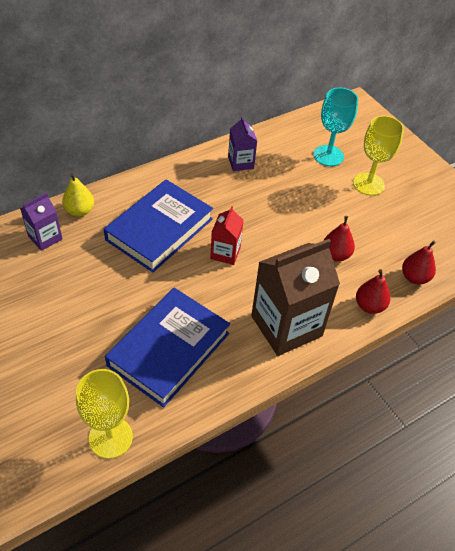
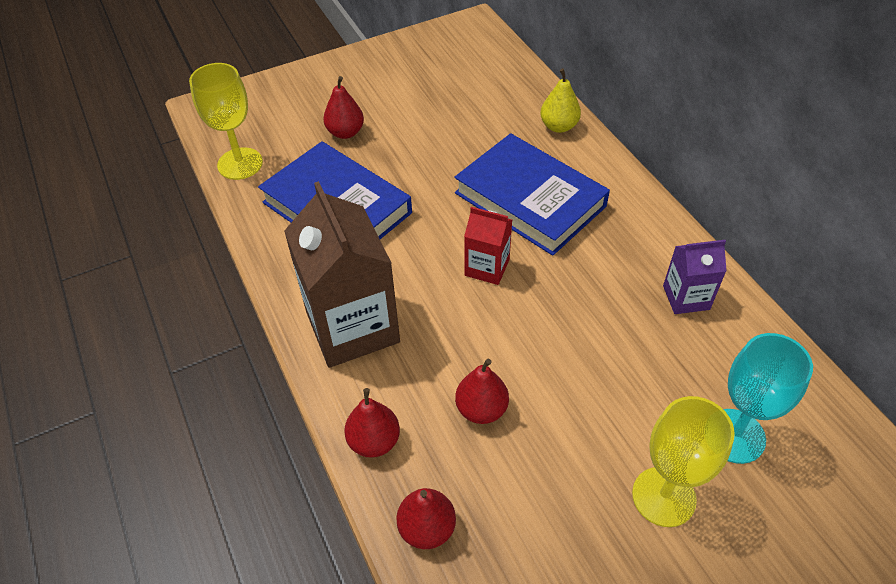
camera: 100 degrees right, 0 degrees up
purple carton [20,193,62,251] -> none
none -> red pear [323,76,364,139]

